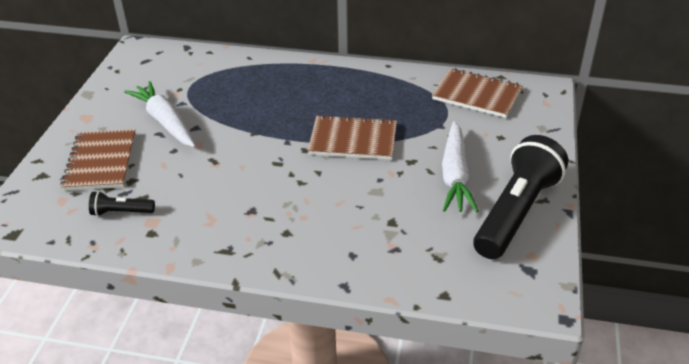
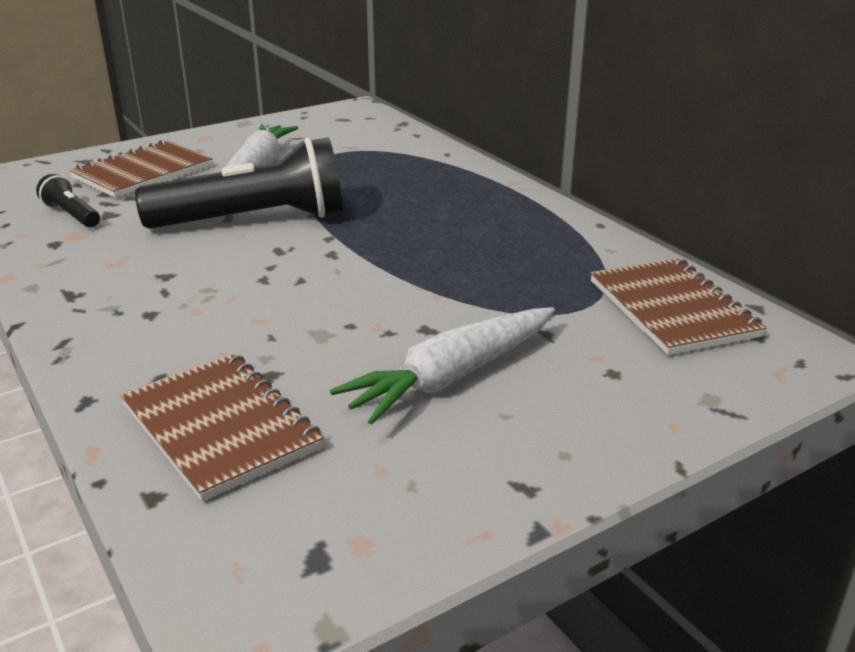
camera: 45 degrees right, 10 degrees down
brown notebook [308,115,397,160] -> brown notebook moved to [120,353,324,501]
black flashlight [473,135,568,259] -> black flashlight moved to [135,138,343,229]

